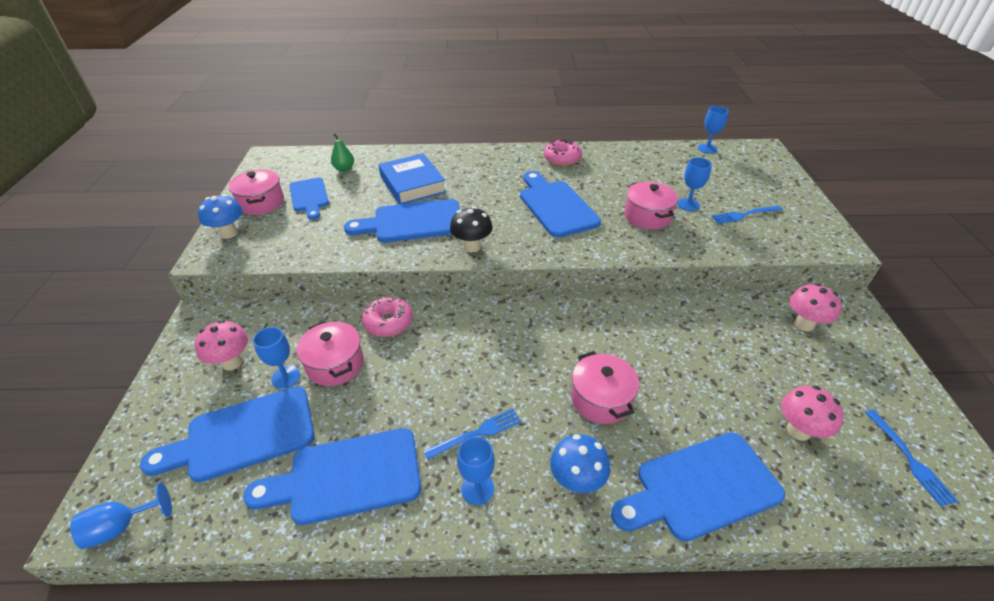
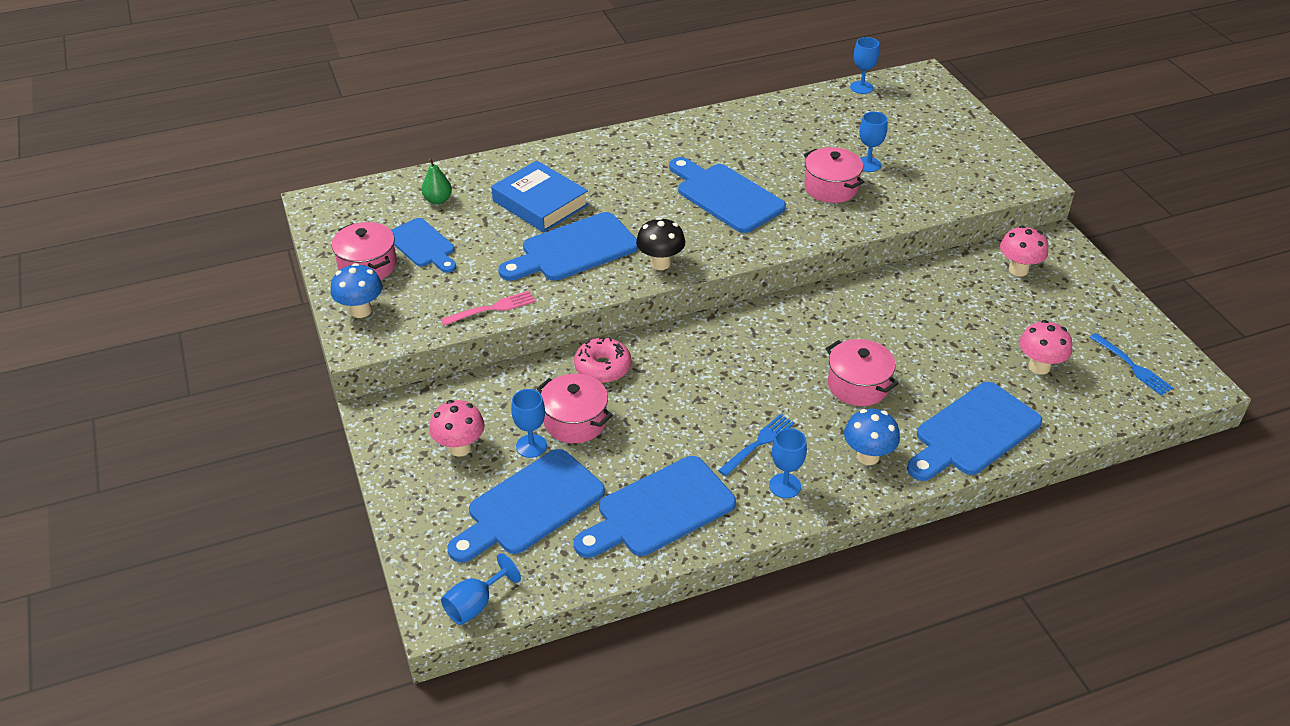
camera: 20 degrees left, 0 degrees up
pink donut [544,139,582,166] -> none
blue fork [711,206,783,224] -> none
none -> pink fork [441,291,536,326]

